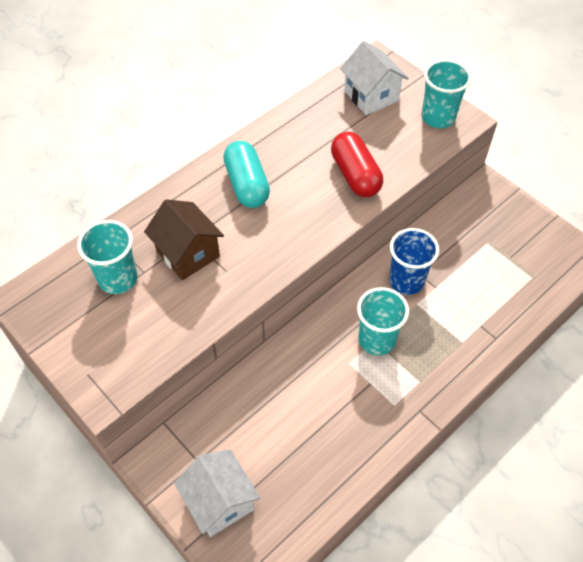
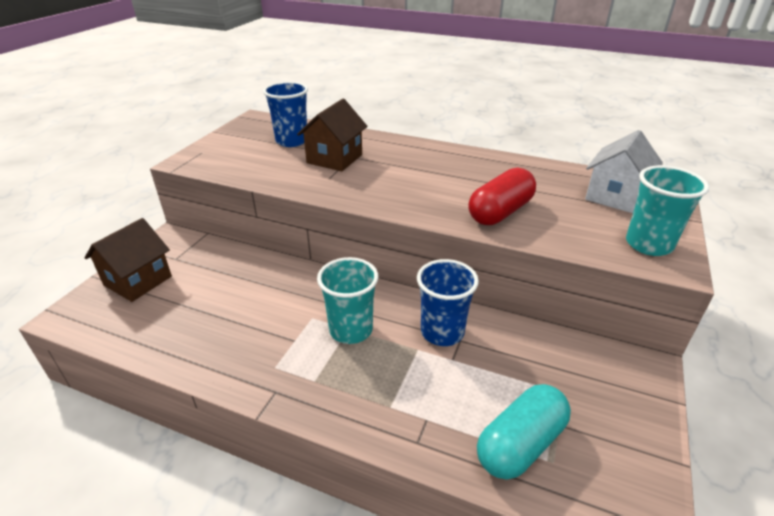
camera: 65 degrees right, 20 degrees down
turquoise cup [77,220,137,294] -> blue cup [263,82,308,147]
white house [174,449,260,537] -> brown house [84,218,172,302]
turquoise capsule [223,141,270,208] -> turquoise capsule moved to [477,384,571,480]

